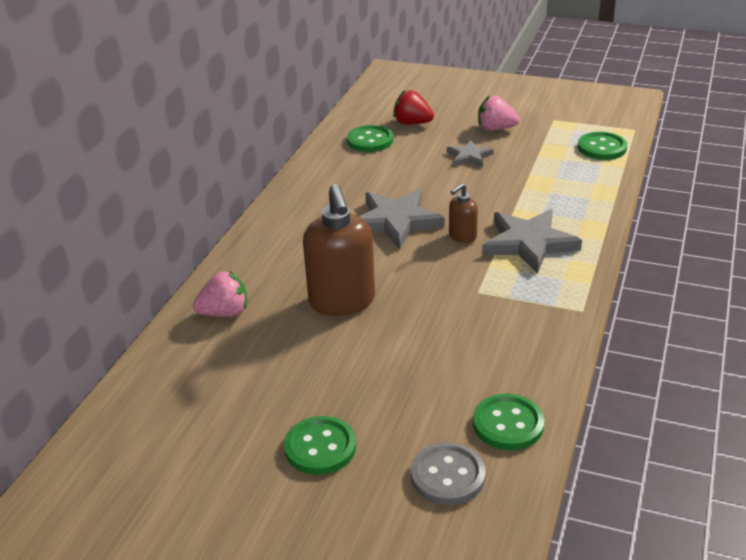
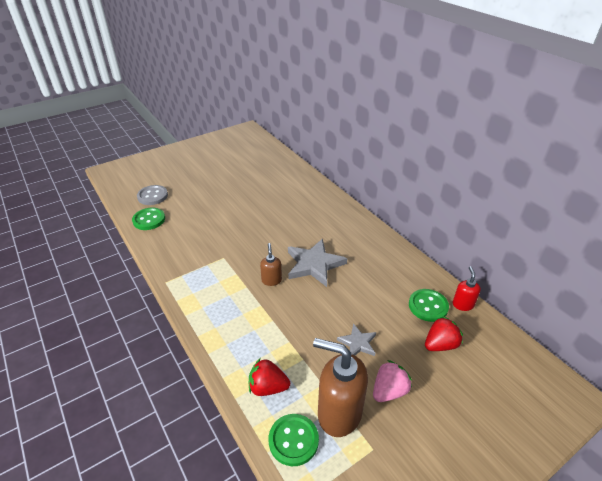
camera: 125 degrees right, 5 degrees up
pink strawberry [193,270,247,317] -> none
green button [284,416,356,475] -> none
brown soap dispenser [303,184,375,316] -> brown soap dispenser moved to [313,338,368,437]
grey star [482,209,582,274] -> none
none -> red strawberry [249,359,290,396]
none -> red soap dispenser [453,266,481,311]

